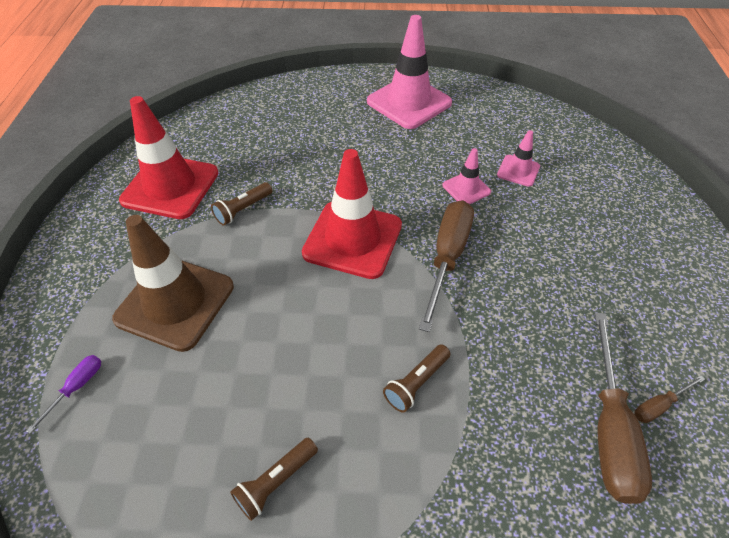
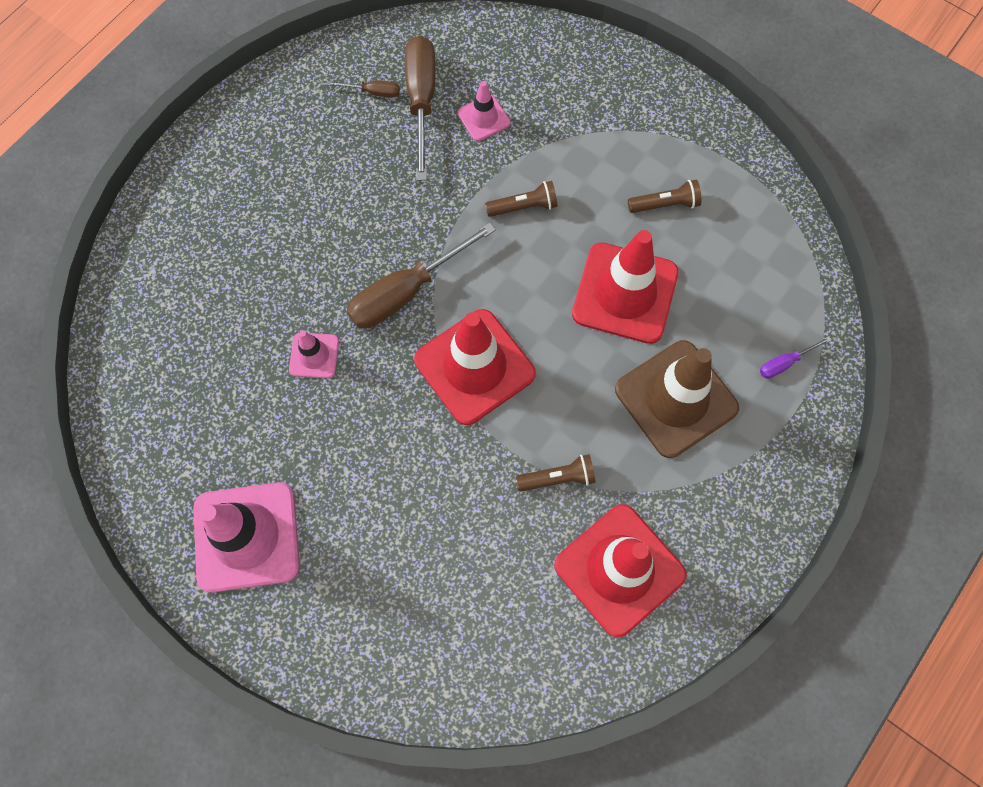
camera: 145 degrees left, 20 degrees up
pink traffic cone [497,130,540,187] -> pink traffic cone moved to [458,81,510,141]
brown screwdriver [595,312,652,504] -> brown screwdriver turned 45 degrees counterclockwise [405,36,436,181]
none -> red traffic cone [572,230,679,344]

